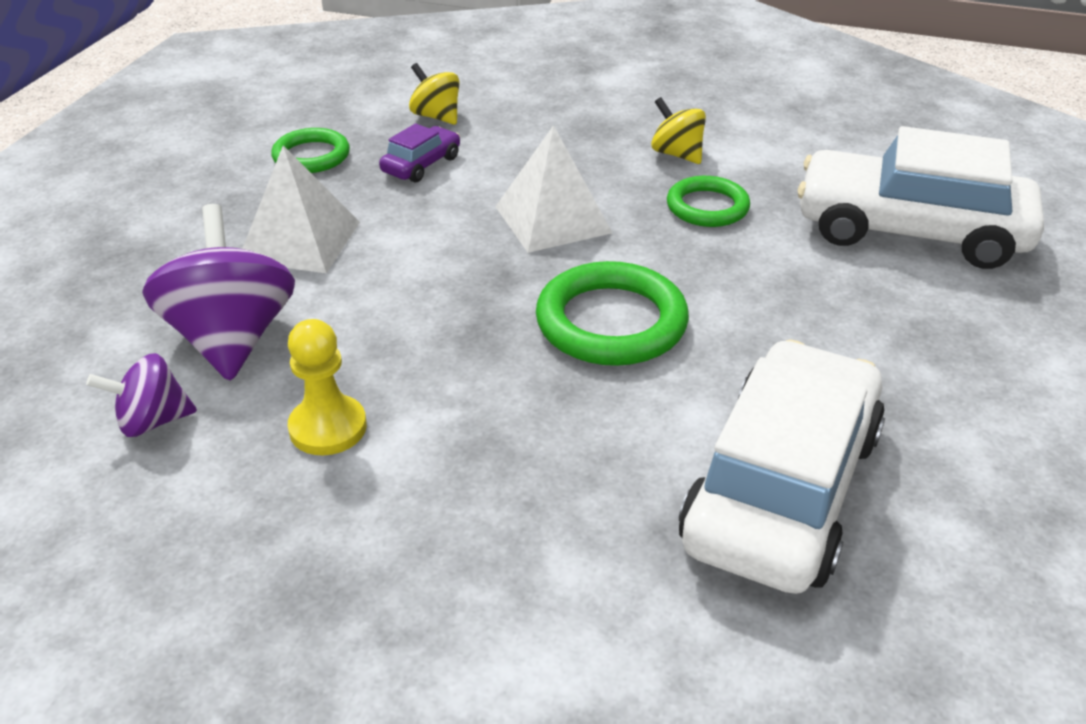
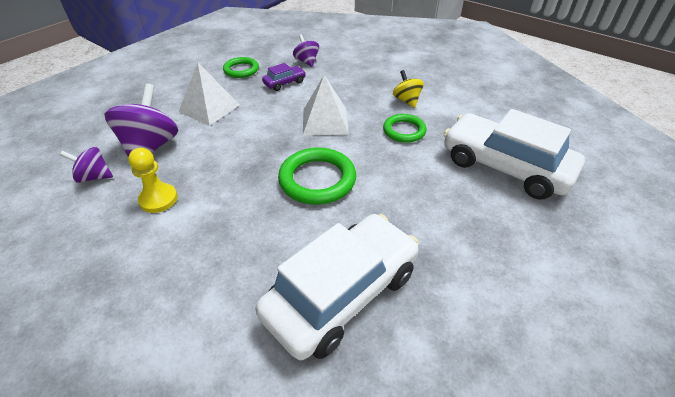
camera: 20 degrees right, 5 degrees up
yellow spinning top [409,63,460,125] -> purple spinning top [293,34,319,67]

